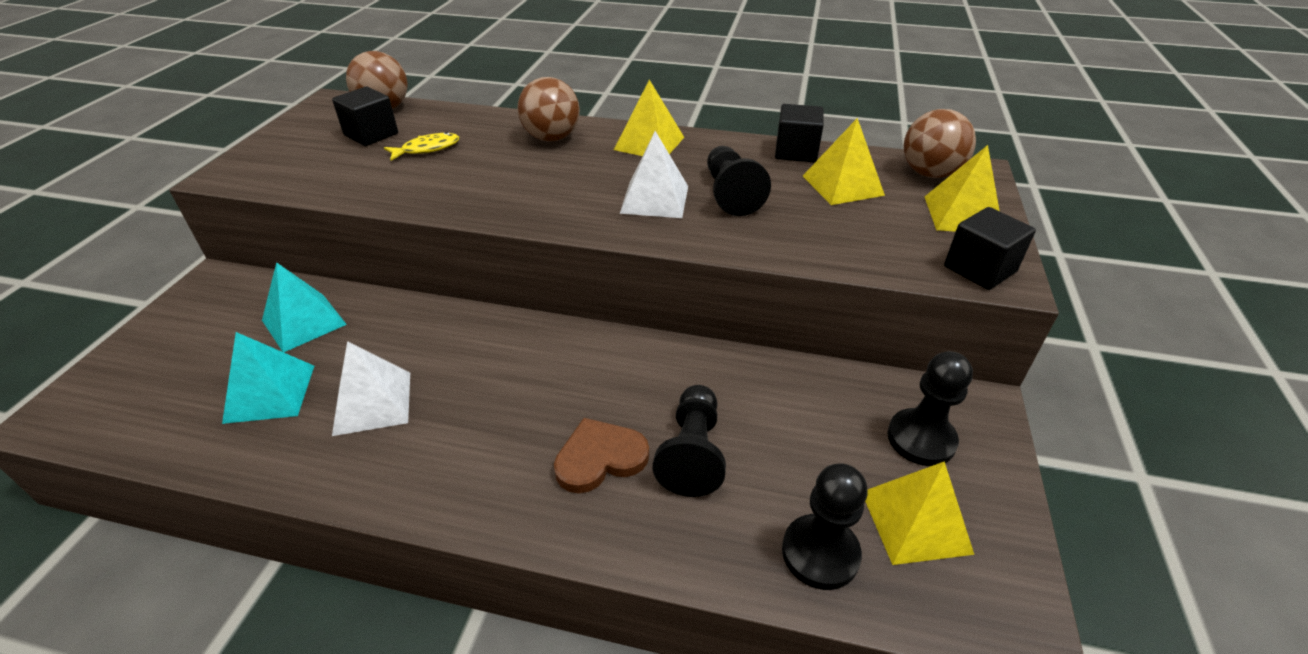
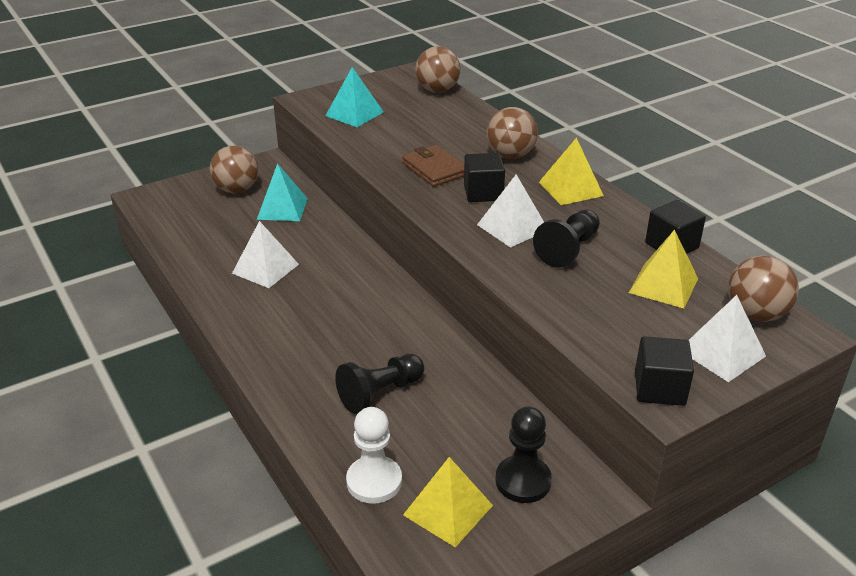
camera: 45 degrees right, 5 degrees down
turquoise pyramid [222,332,314,424] -> turquoise pyramid moved to [325,67,383,127]
black cube [332,87,398,146] -> black cube moved to [464,153,505,202]
yellow fish [384,132,459,161] -> none
brown heart [554,418,649,493] -> none
black pawn [782,464,867,590] -> white pawn [346,407,402,504]
yellow pyramid [925,145,1000,232] -> white pyramid [688,295,766,382]
none -> brown ball [210,146,258,193]
none -> brown wallet [402,145,464,187]

